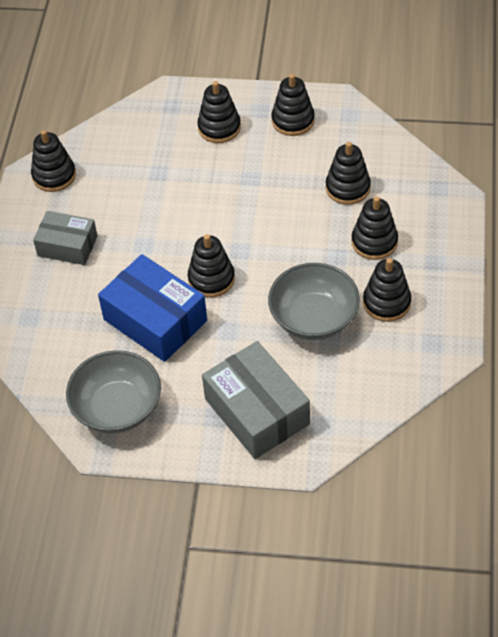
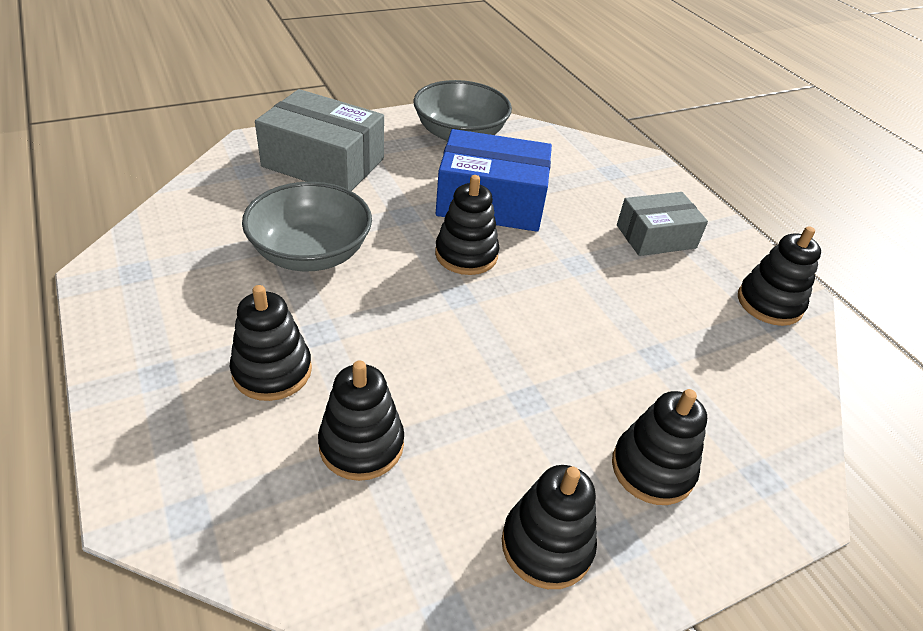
camera: 140 degrees right, 10 degrees down
black stacking toy [363,258,411,322] -> none

